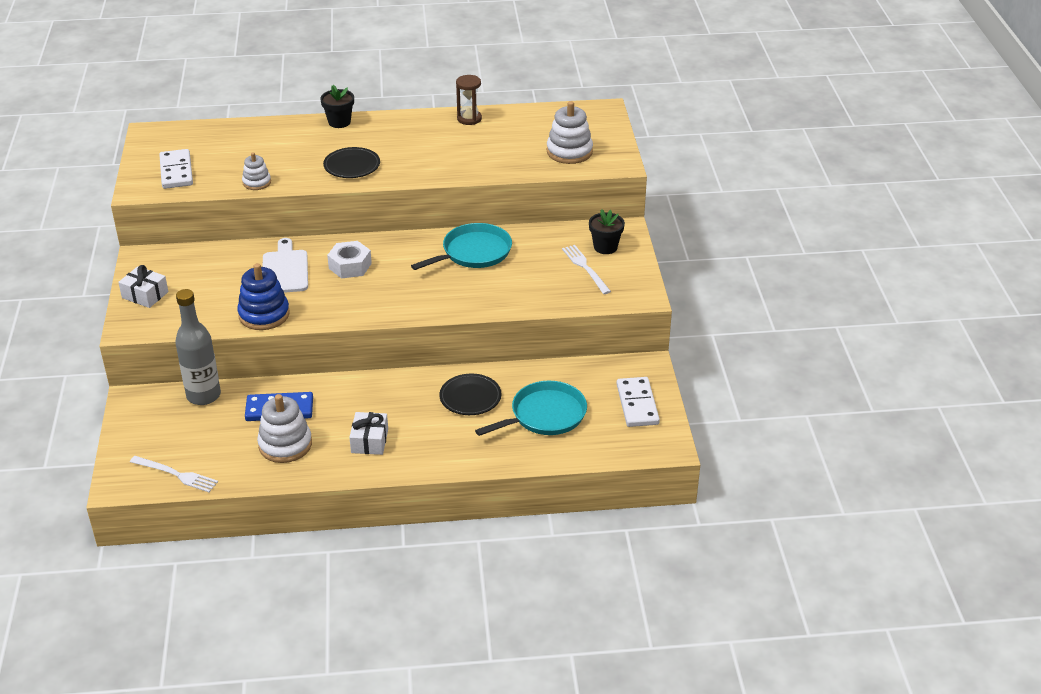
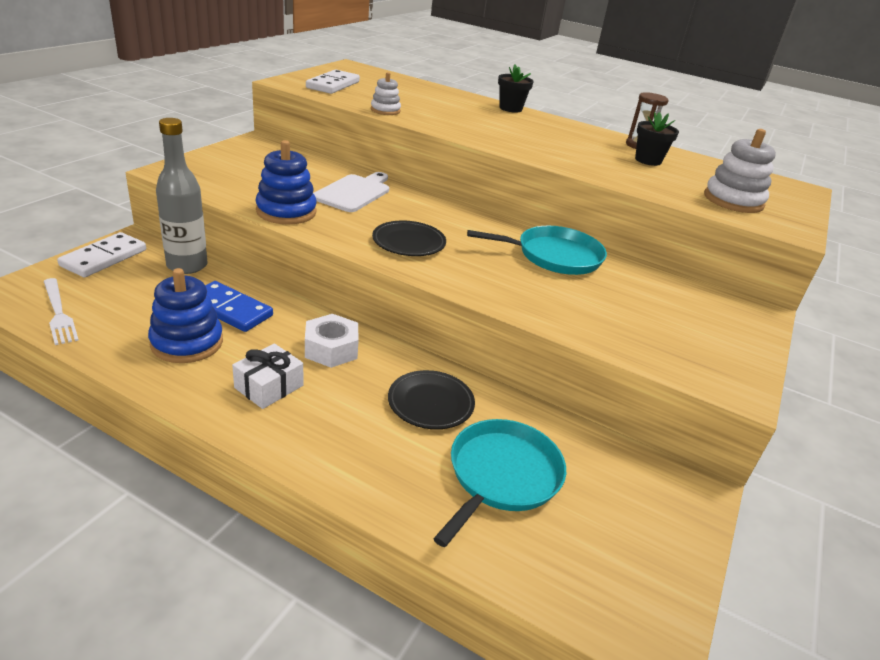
camera: 30 degrees right, 5 degrees down
white gift [118,265,168,308] -> none
white stacking toy [257,394,312,463] -> blue stacking toy [148,268,223,363]
black plate [323,147,380,178] -> black plate moved to [372,220,446,256]
white nut [327,241,372,278] -> white nut moved to [305,314,359,368]
turquoise pan [475,381,587,436] -> turquoise pan turned 60 degrees counterclockwise [433,419,566,547]
white fork [562,245,611,294] -> none
black flower pot [589,209,625,254] -> black flower pot moved to [635,112,679,166]
white domino [617,377,660,427] -> white domino moved to [57,232,146,277]

